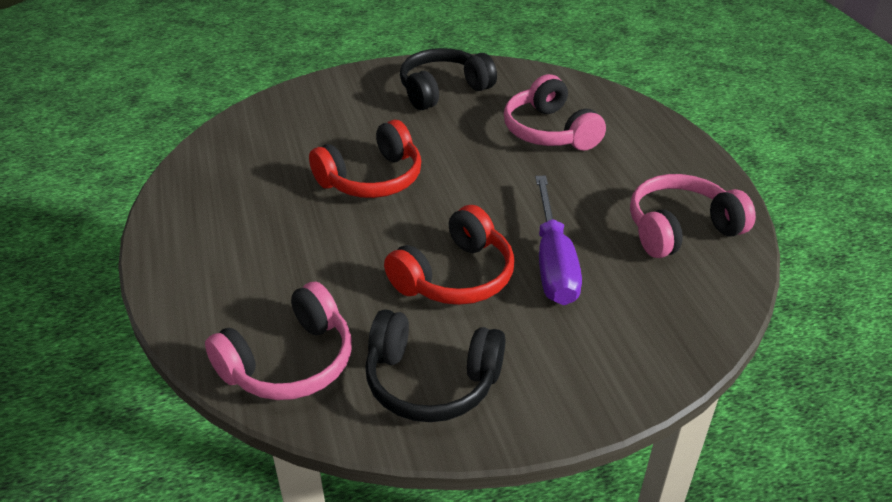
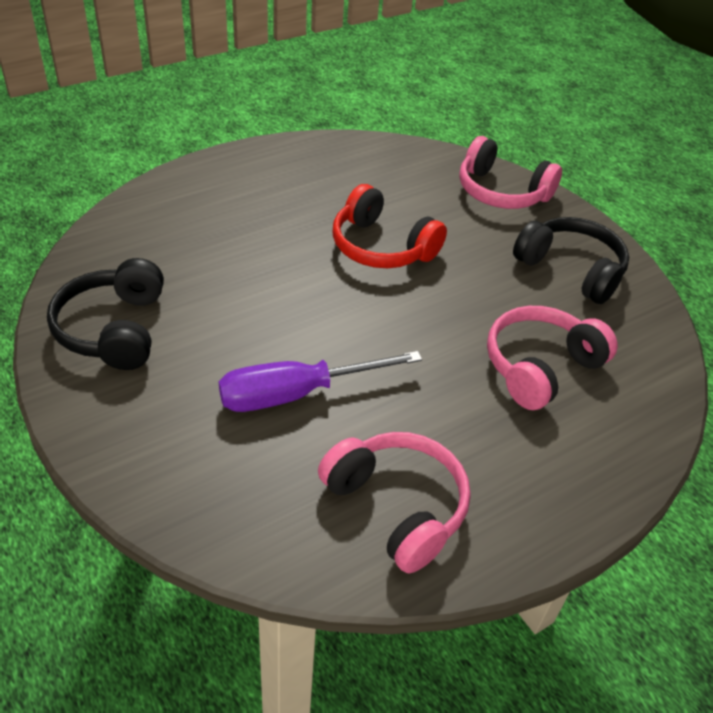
camera: 70 degrees right, 5 degrees up
pink headphones [205,281,352,400] -> pink headphones moved to [459,136,562,209]
red headphones [384,205,514,305] -> none

